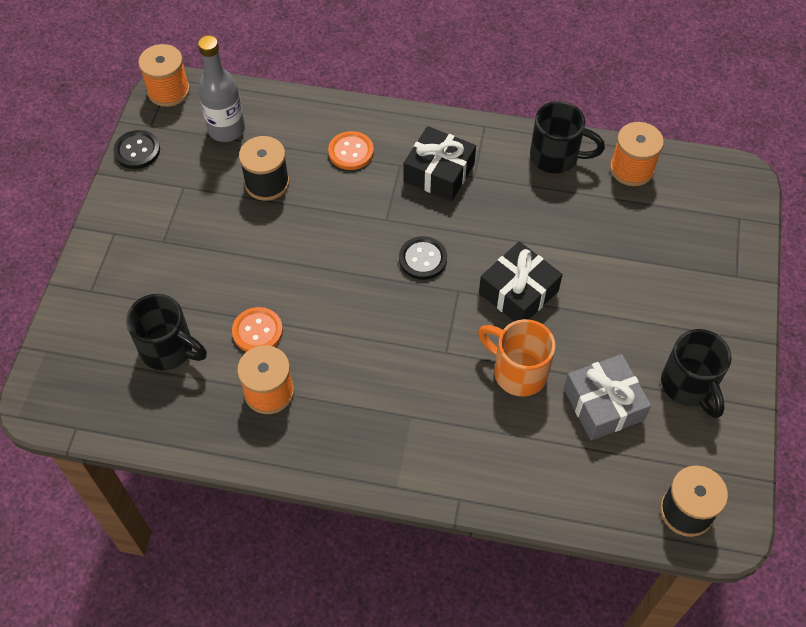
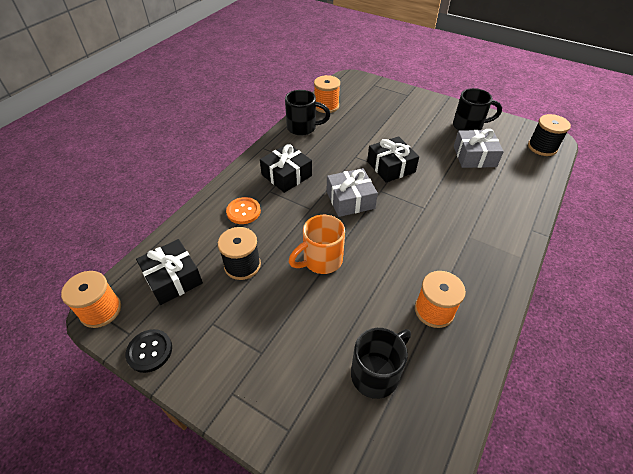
camera: 70 degrees left, 10 degrees down
grey bottle [198,35,245,142] -> black gift [136,239,203,305]
orange button [232,307,283,352] -> none
black button [399,236,447,280] -> grey gift [327,168,378,217]
orange mug [478,319,555,397] -> orange mug moved to [289,215,345,274]
black mug [530,101,605,174] -> black mug turned 60 degrees clockwise [285,90,330,136]

